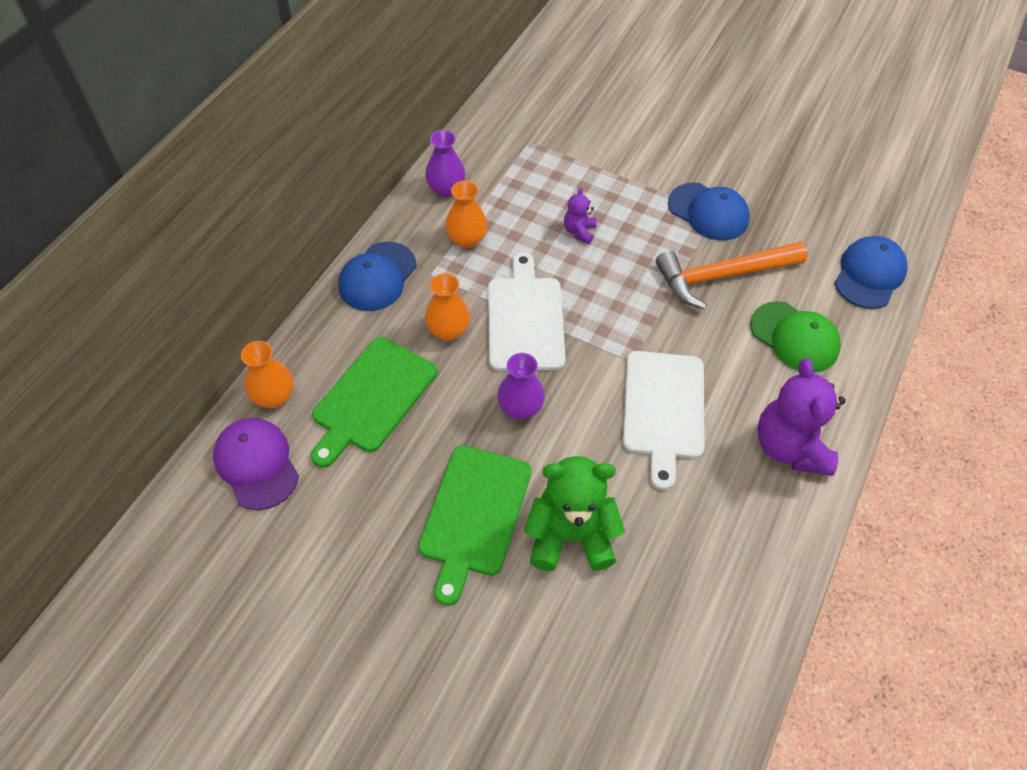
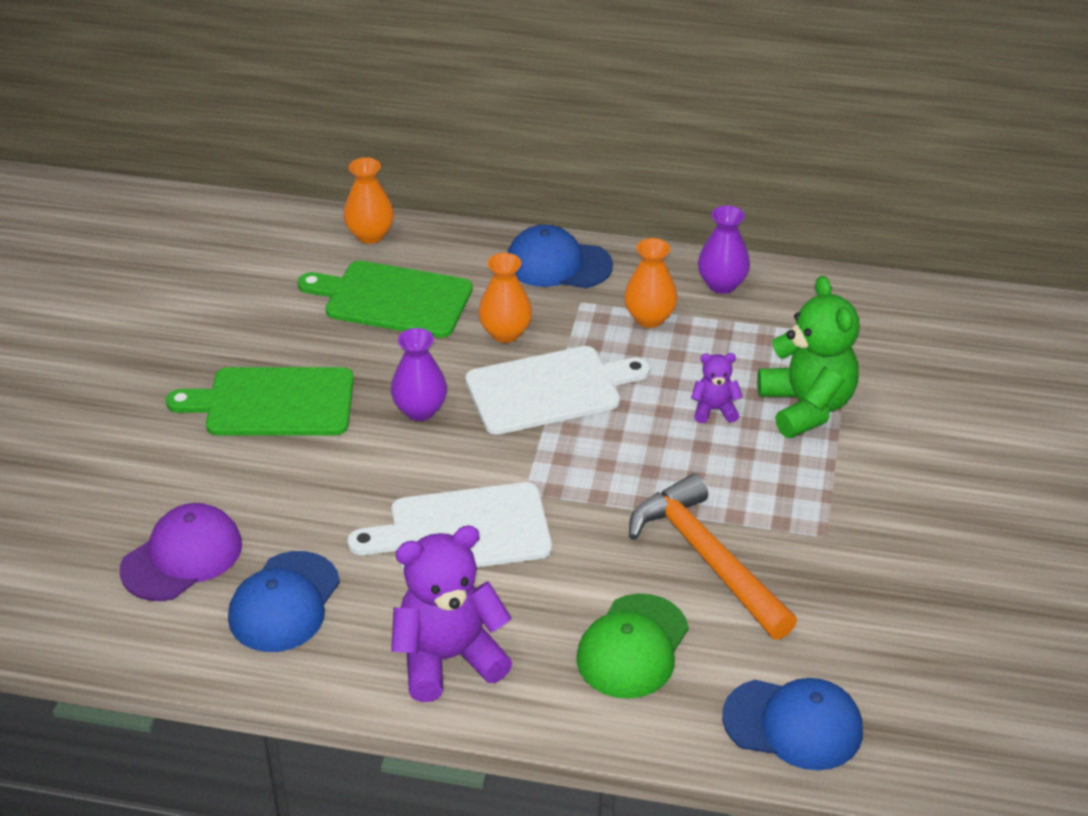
camera: 75 degrees right, 15 degrees down
purple cap [213,418,299,510] -> purple cap moved to [120,503,242,601]
green teddy bear [524,456,625,571] -> green teddy bear moved to [757,276,859,438]
blue cap [668,182,750,241] -> blue cap moved to [228,551,340,652]

